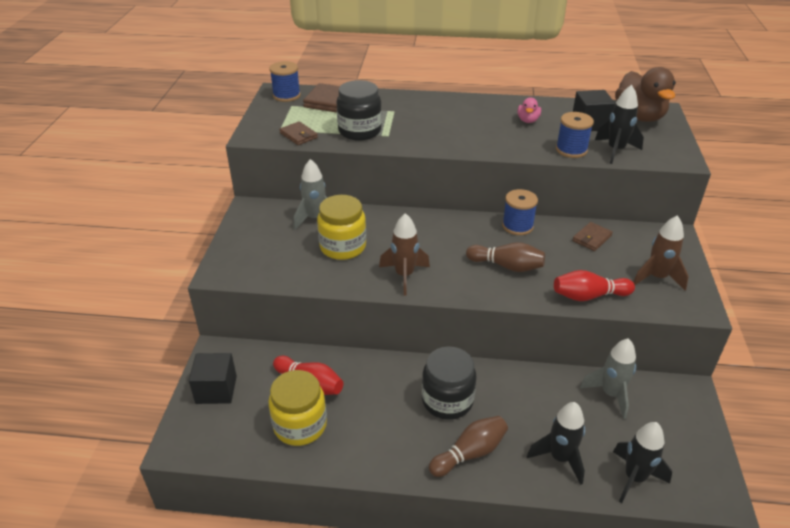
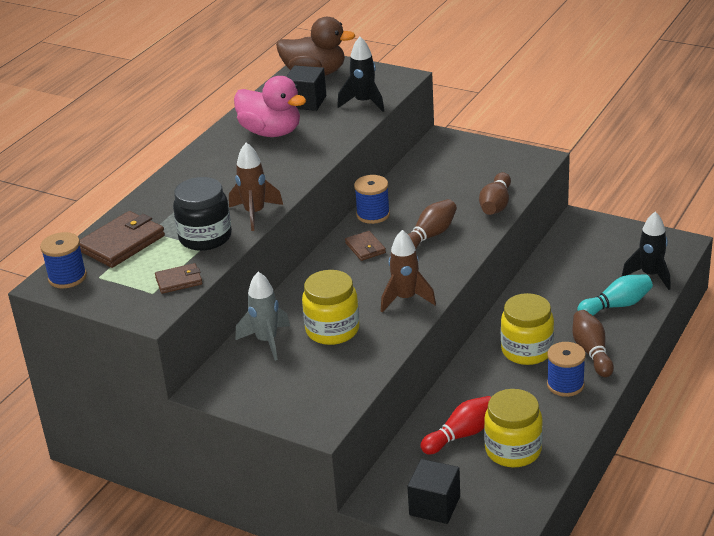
camera: 65 degrees left, 5 degrees down
black jar [422,346,477,420] -> yellow jar [501,293,554,365]
pink duck [518,97,541,123] -> pink duck [234,76,306,137], size x2.08
black rocket [527,402,585,485] -> turquoise bowling pin [577,274,653,315]
red bowling pin [554,270,635,301] -> brown bowling pin [479,172,511,215]
blue spool [556,112,594,158] -> blue spool moved to [547,342,586,397]
brown wallet [572,222,613,251] -> brown wallet moved to [345,231,386,261]
grey rocket [580,338,636,419] -> none
brown rocket [633,215,689,291] -> brown rocket moved to [229,142,283,231]

